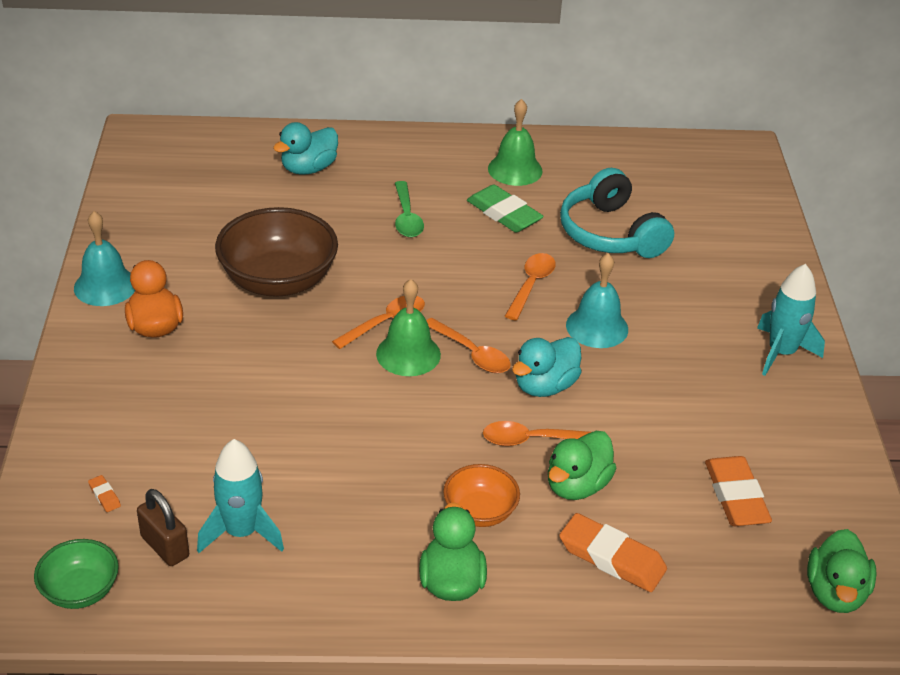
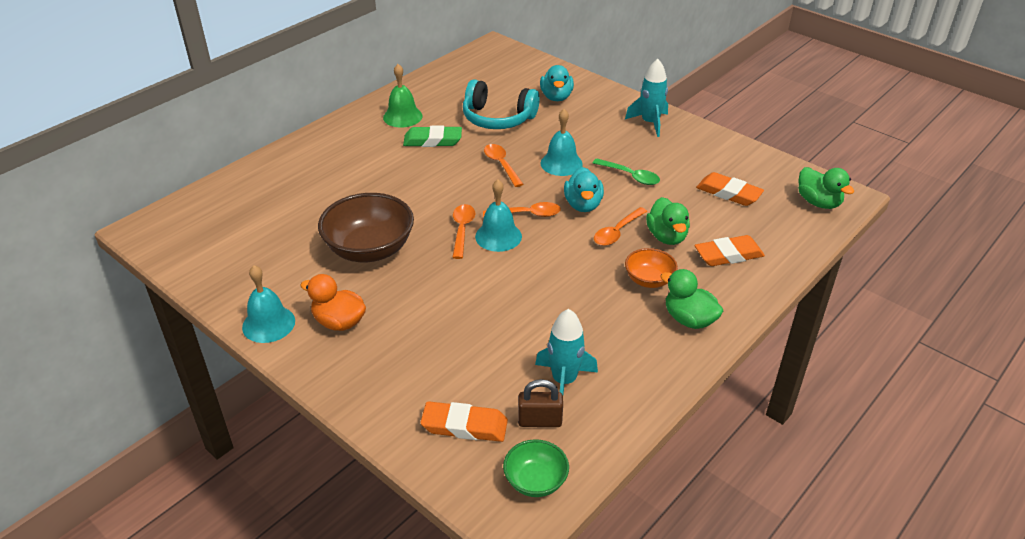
camera: 45 degrees left, 0 degrees up
orange eraser [88,475,121,512] -> orange eraser [421,401,508,442], size x2.39
turquoise duck [273,122,338,175] -> turquoise duck moved to [540,65,574,101]
green bell [376,279,441,376] -> turquoise bell [475,179,522,252]
green spoon [395,181,424,237] -> green spoon moved to [593,158,660,185]

